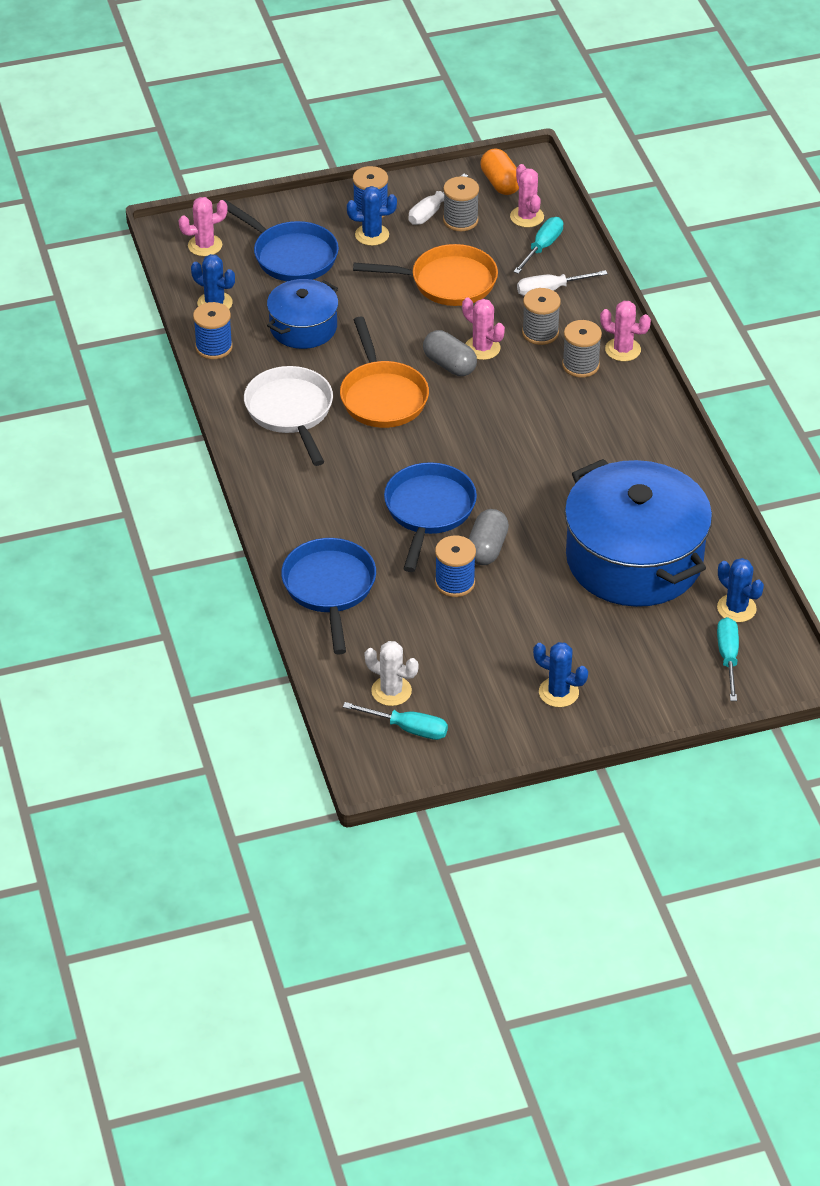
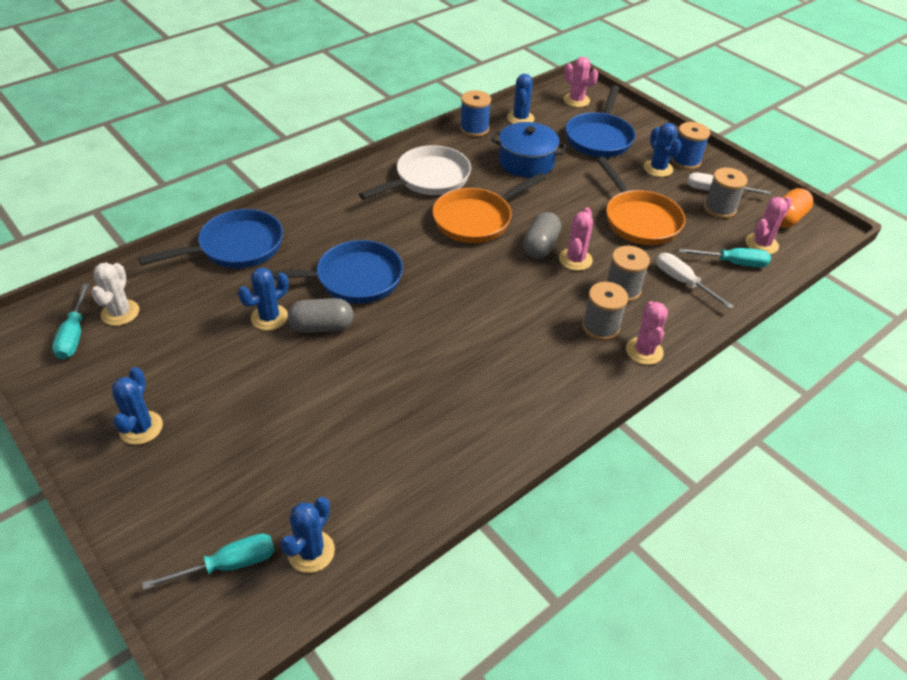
camera: 65 degrees right, 0 degrees up
blue spool [435,535,476,597] -> blue cactus [238,267,289,331]
blue pot [564,459,712,607] -> none

